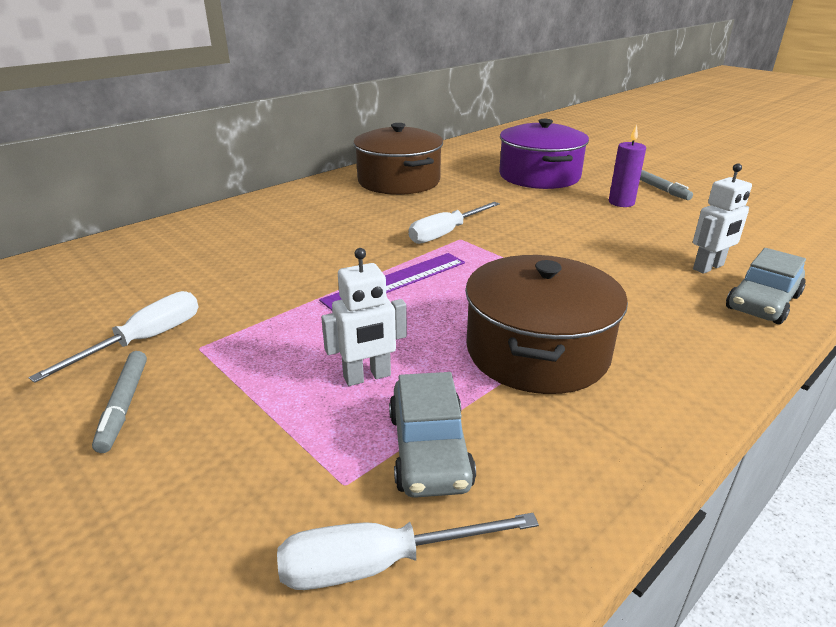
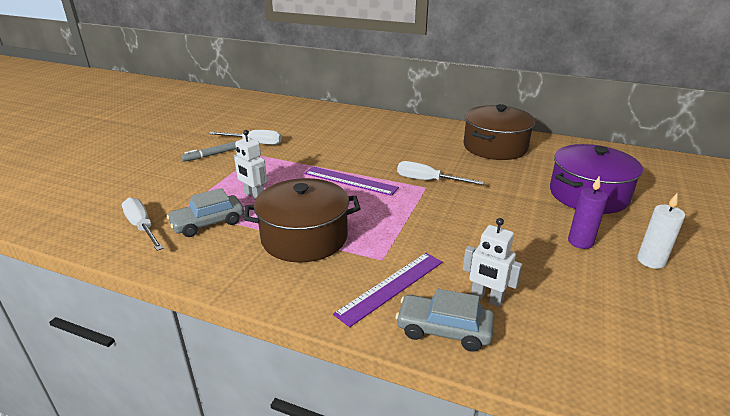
camera: 65 degrees right, 0 degrees up
grey marker [640,170,693,200] -> white candle [637,193,685,269]
none -> purple ruler [333,253,443,327]

